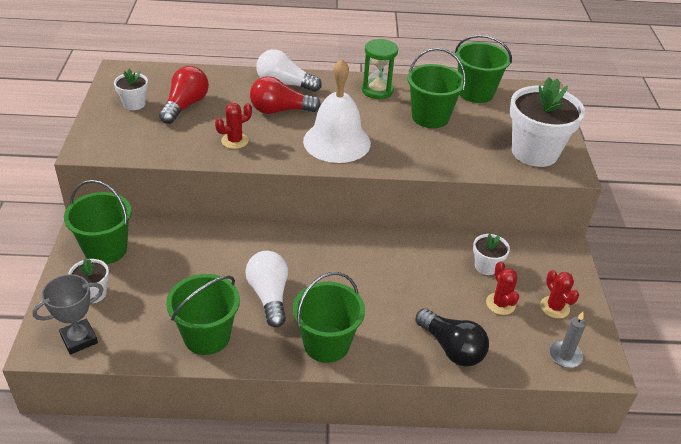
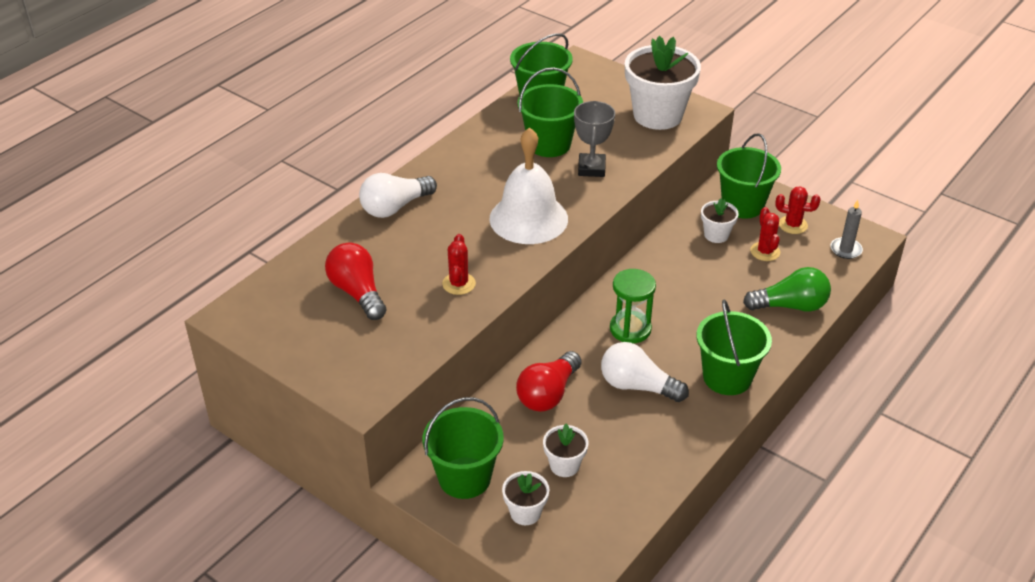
camera: 50 degrees left, 0 degrees up
grey trophy [32,274,104,355] -> grey trophy moved to [574,101,615,177]
white flower pot [114,69,148,110] -> white flower pot moved to [543,423,588,477]
green bucket [166,274,240,355] -> green bucket moved to [717,133,781,218]
red light bulb [250,76,321,114] -> red light bulb moved to [516,351,582,412]
green hourglass [362,39,398,99] -> green hourglass moved to [610,269,656,343]
black light bulb [416,308,489,367] -> green light bulb [743,267,831,312]
red cactus [486,261,519,315] -> red cactus turned 60 degrees clockwise [750,207,780,261]

